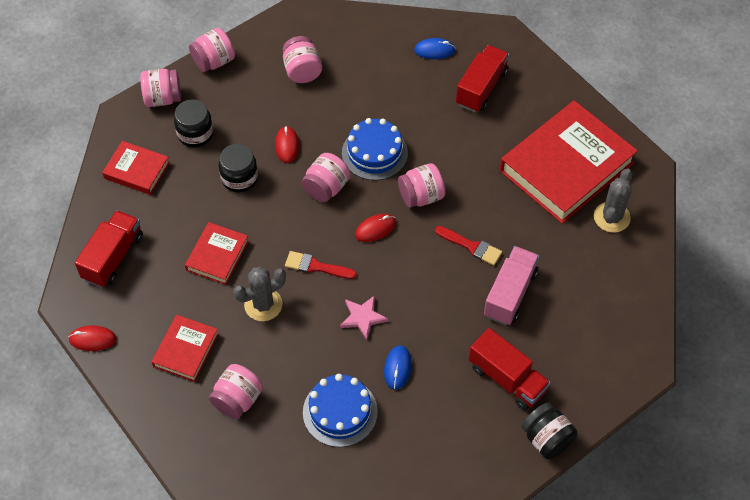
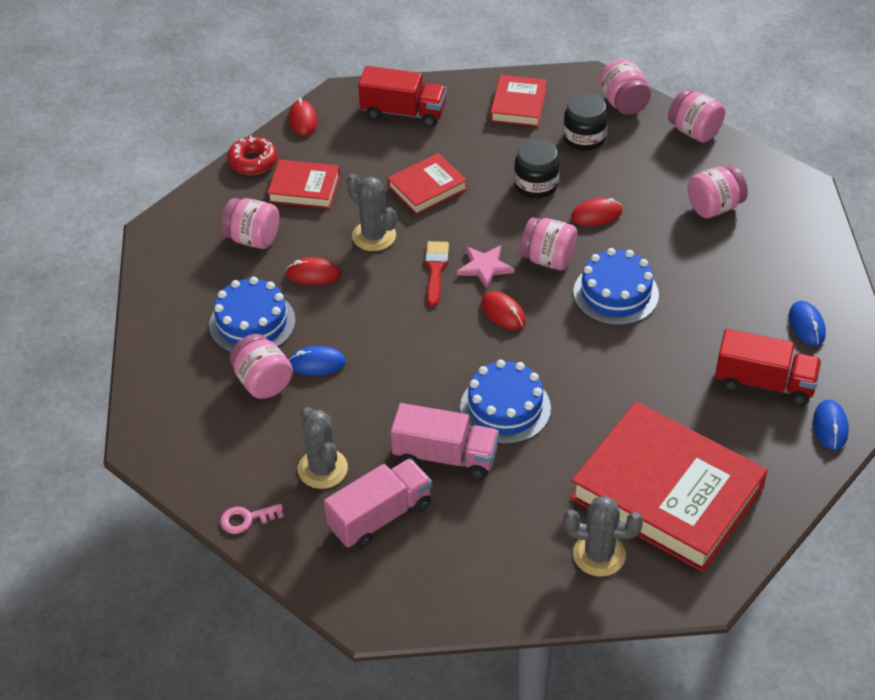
camera: 80 degrees right, 10 degrees down
red book [185,222,249,285] -> red book turned 45 degrees counterclockwise [387,153,467,215]
pink star [340,295,389,340] -> pink star moved to [457,245,514,289]
pink jar [398,163,445,208] -> pink jar moved to [230,334,293,399]
red brush [435,226,502,266] -> blue cake [460,359,551,444]
red truck [469,328,550,410] -> grey cactus [298,407,348,489]
black jar [521,403,578,459] -> pink key [220,504,284,534]
none -> red donut [227,135,277,175]
none -> red mouse [285,257,341,285]
none -> pink truck [324,458,432,549]
none -> blue mouse [813,400,849,450]

